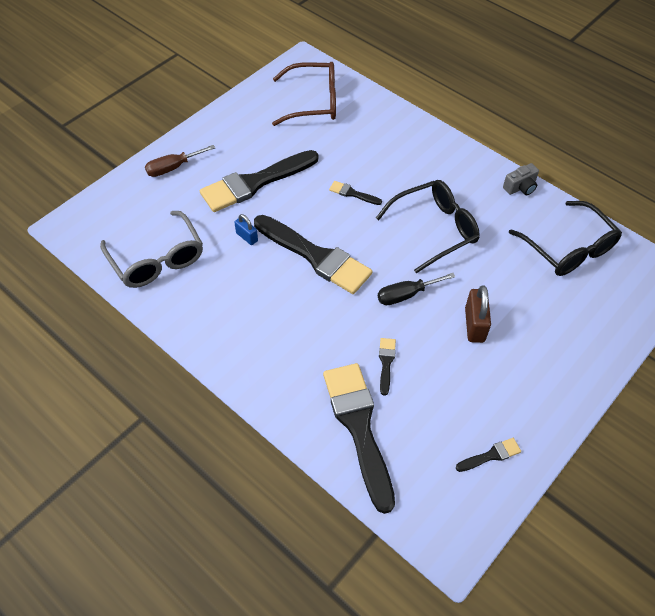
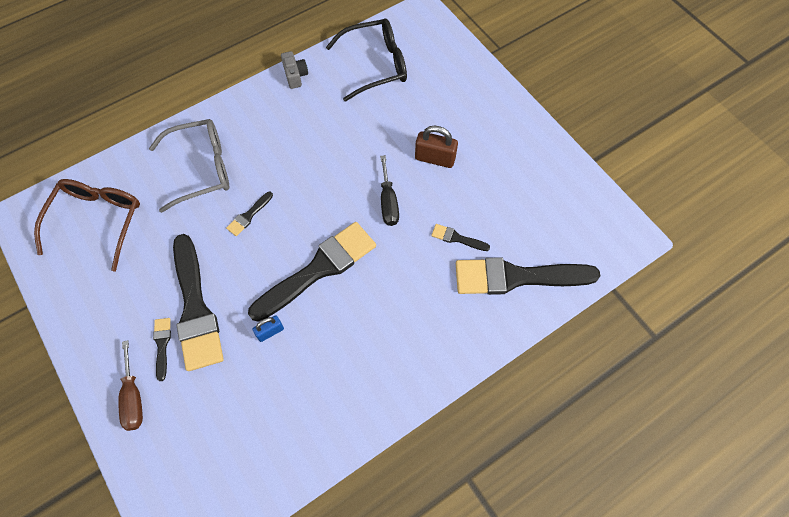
camera: 75 degrees left, 10 degrees up
grey glasses [100,211,203,288] -> grey glasses moved to [149,119,229,213]
black glasses [376,180,480,273] -> none
black brush [456,438,521,472] -> black brush moved to [153,318,171,381]

